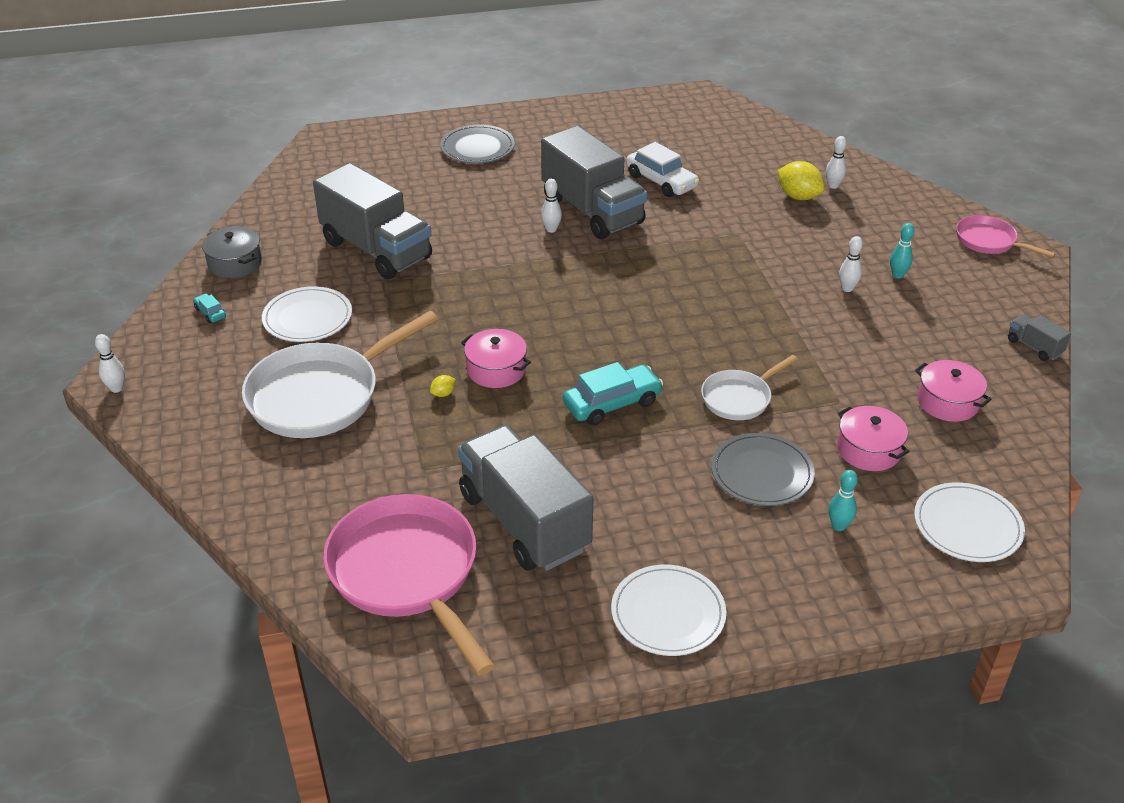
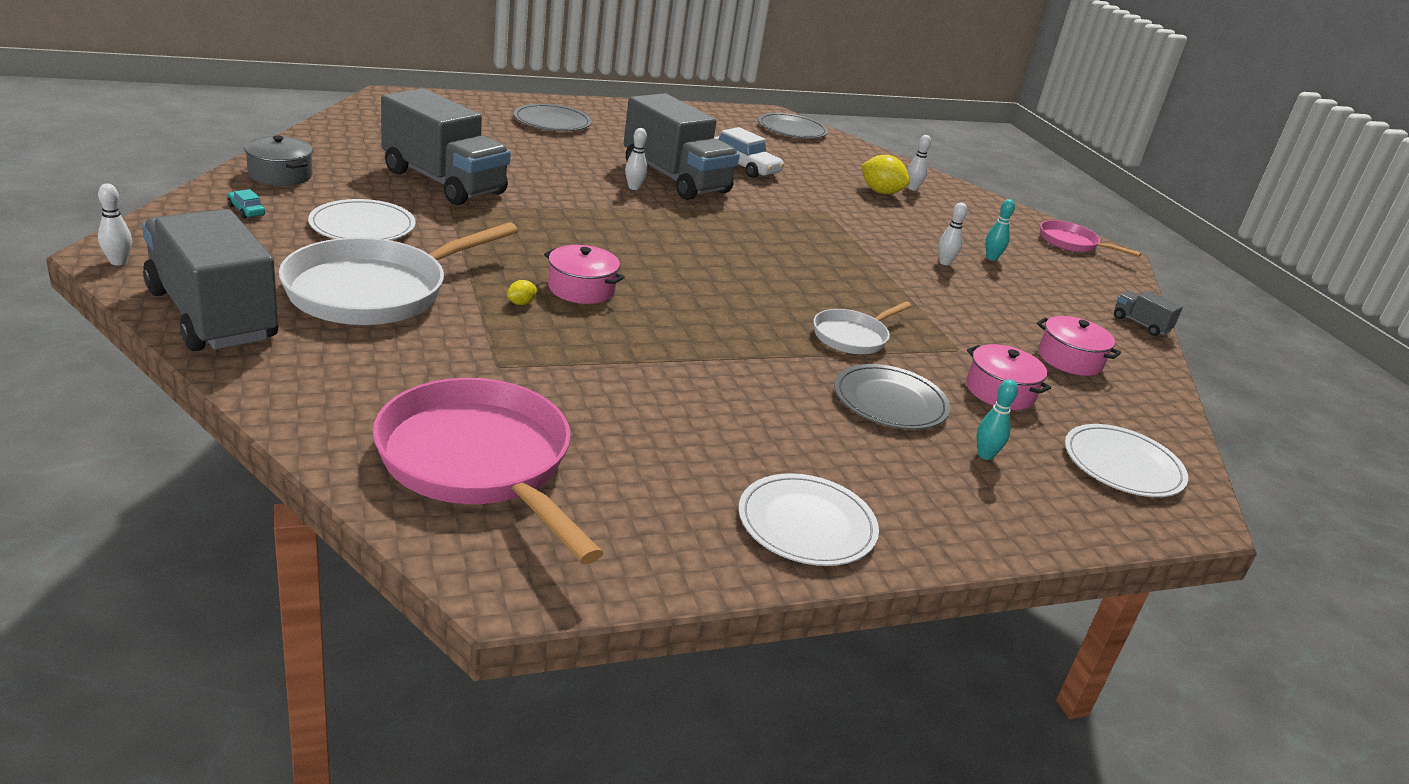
camera: 10 degrees left, 10 degrees down
grey truck [458,425,594,571] -> grey truck moved to [142,209,278,352]
turquoise car [563,362,663,425] -> none
none -> grey plate [758,113,828,138]

